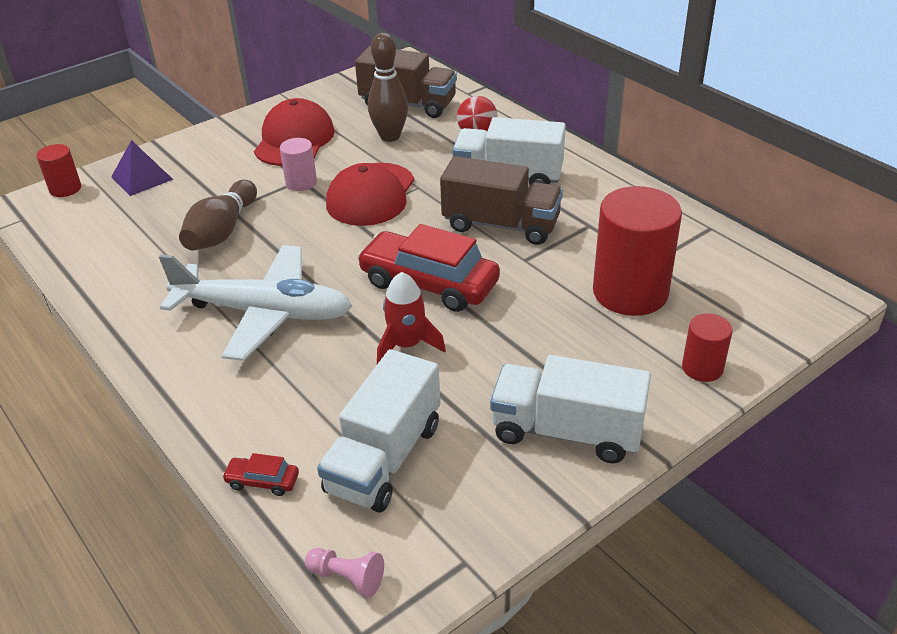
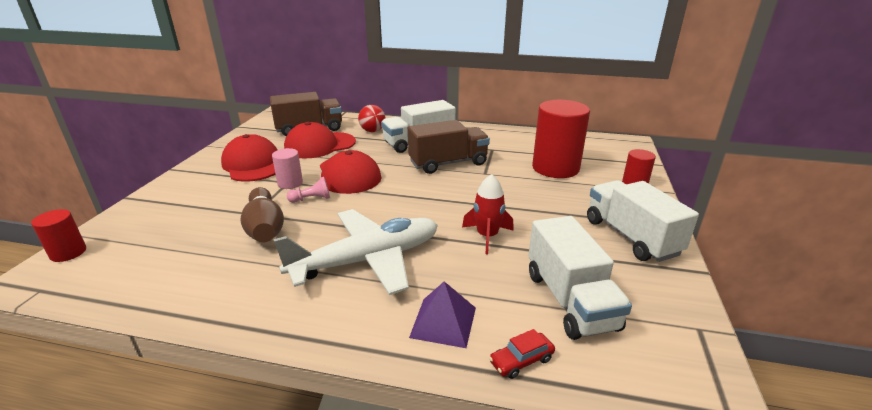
camera: 40 degrees left, 10 degrees down
purple pyramid [111,140,173,196] -> purple pyramid moved to [409,282,476,348]
pink pawn [305,548,384,597] -> pink pawn moved to [287,177,330,203]
red car [357,224,500,312] -> none
brown bowling pin [368,33,408,142] -> red cap [284,122,356,158]
white truck [490,355,651,463] -> white truck turned 90 degrees clockwise [587,180,699,262]

